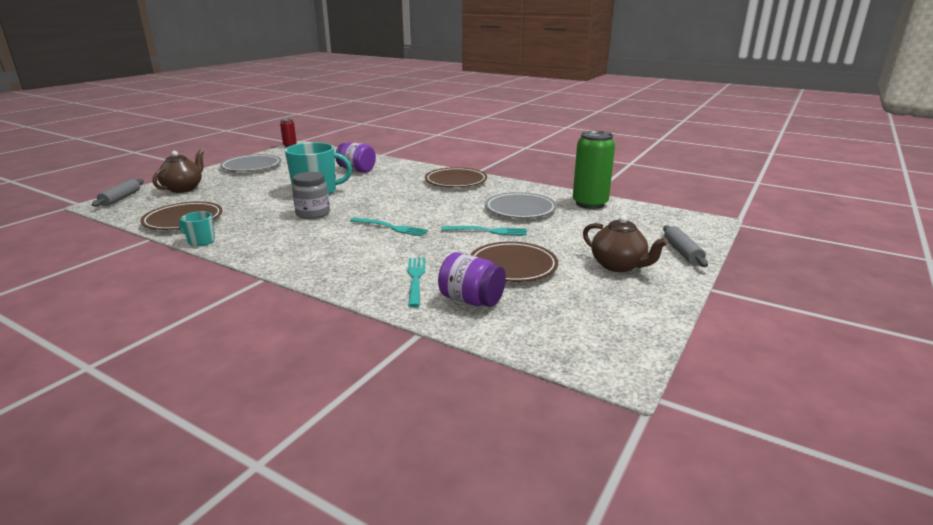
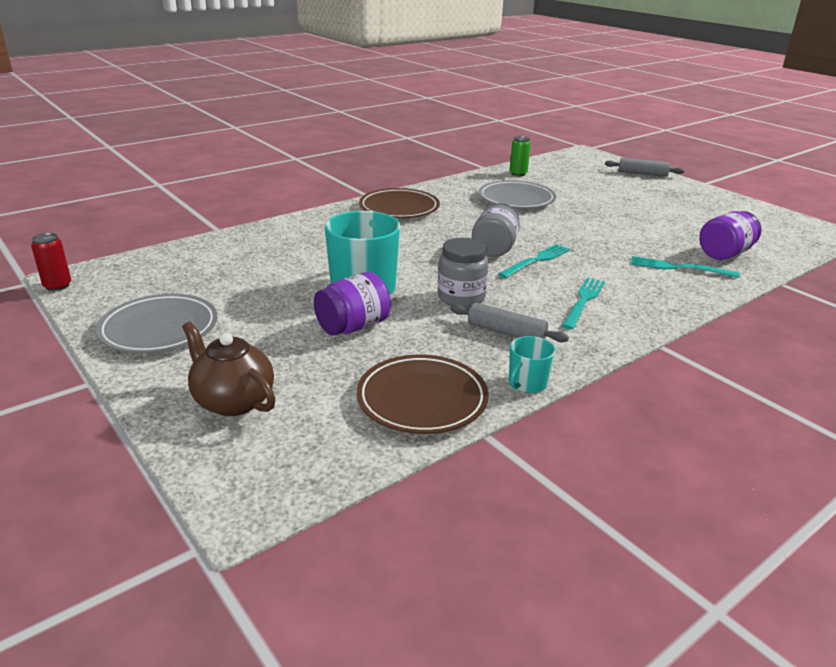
camera: 70 degrees left, 5 degrees up
grey rolling pin [92,179,144,207] -> grey rolling pin moved to [450,303,569,342]
purple jar [335,142,376,173] -> purple jar moved to [314,272,391,336]
turquoise fork [441,226,527,236] -> turquoise fork moved to [561,278,605,330]
brown plate [470,242,558,282] -> none
green can [573,131,615,209] -> green can [510,136,531,176], size x0.50
brown teapot [583,215,668,272] -> none
none -> grey jar [472,203,520,257]

